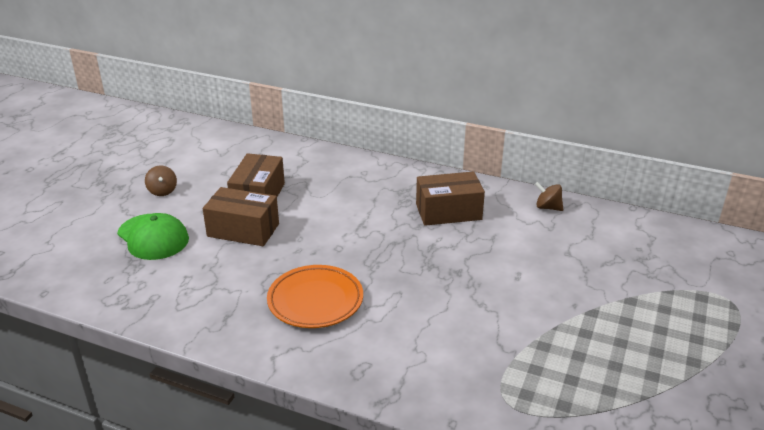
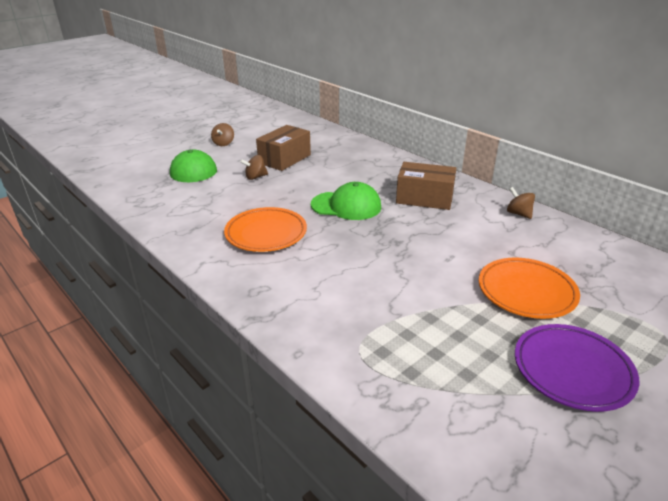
camera: 25 degrees right, 0 degrees up
brown box [203,187,279,246] -> brown spinning top [240,155,268,180]
none -> green cap [311,182,381,220]
none -> orange plate [479,258,580,319]
none -> purple plate [515,324,639,412]

